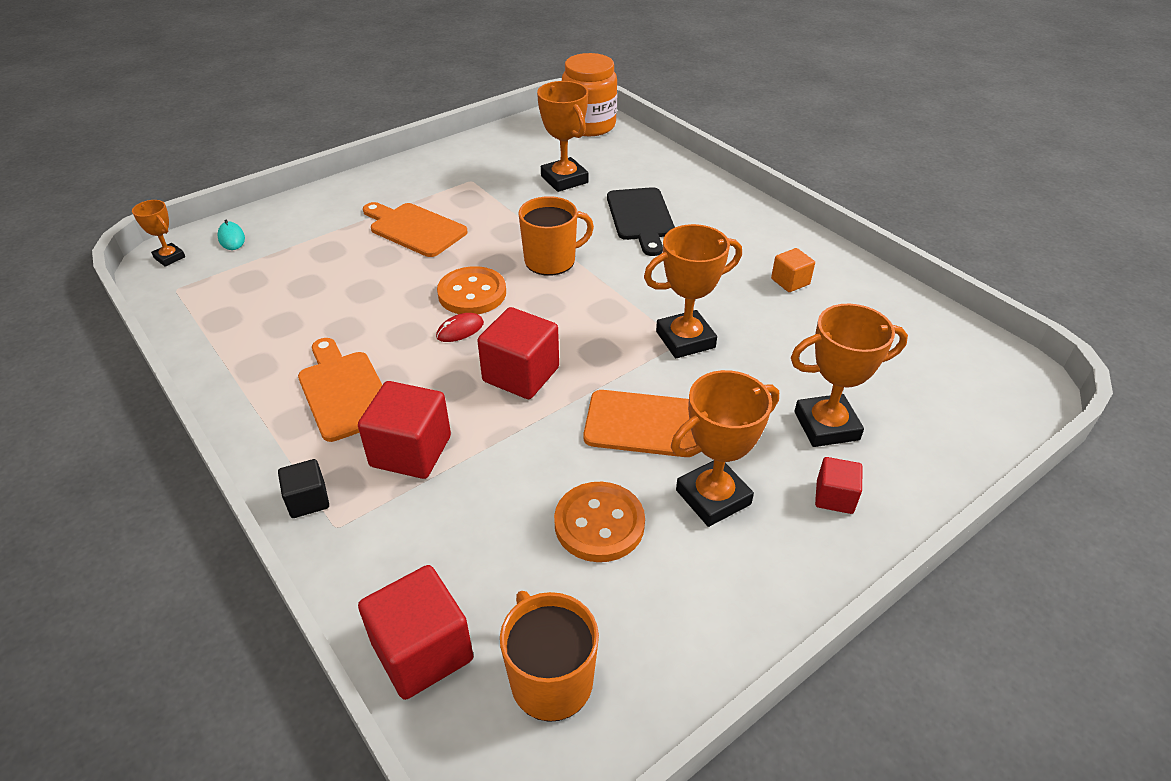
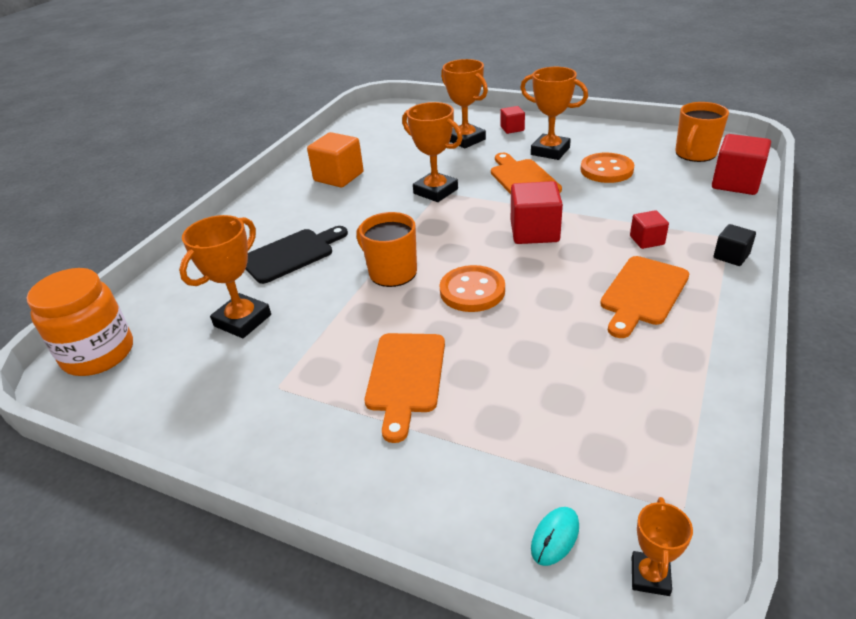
camera: 115 degrees left, 5 degrees down
red cube [358,381,451,479] -> red cube [630,210,669,249], size x0.56
red mouse [436,313,484,342] -> none
orange cube [771,248,815,292] -> orange cube [307,132,364,187], size x1.79

